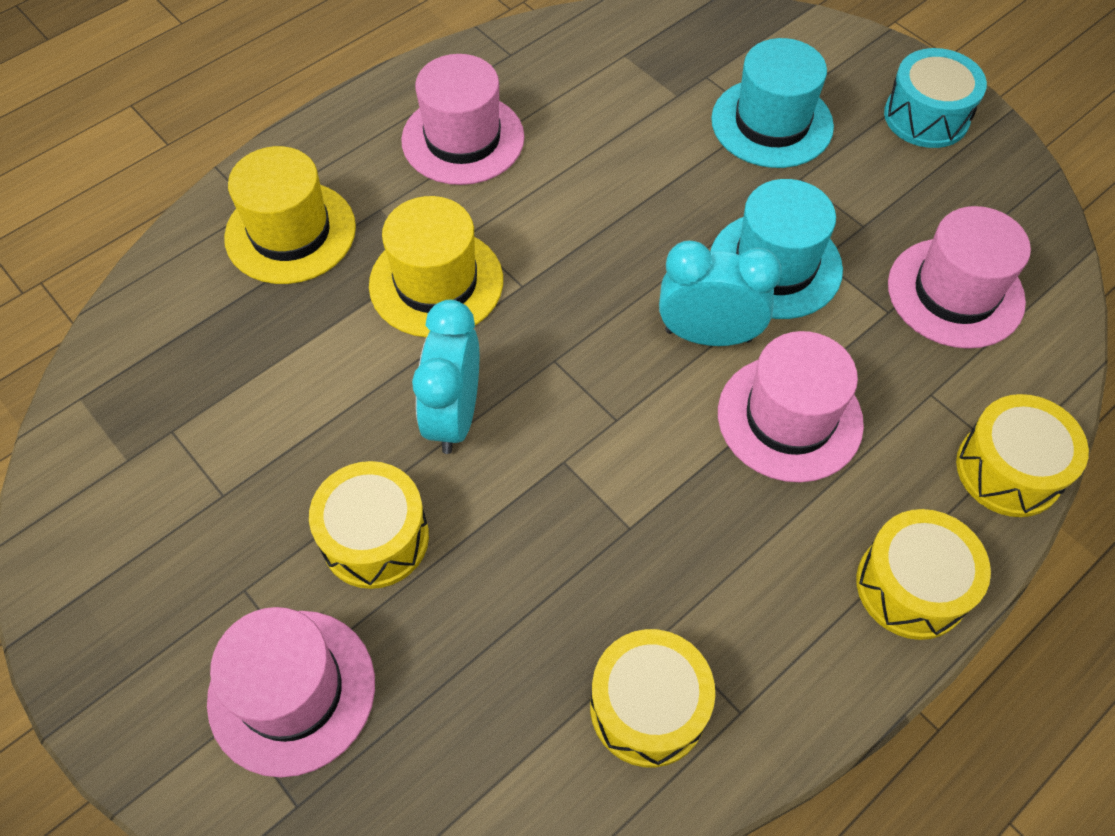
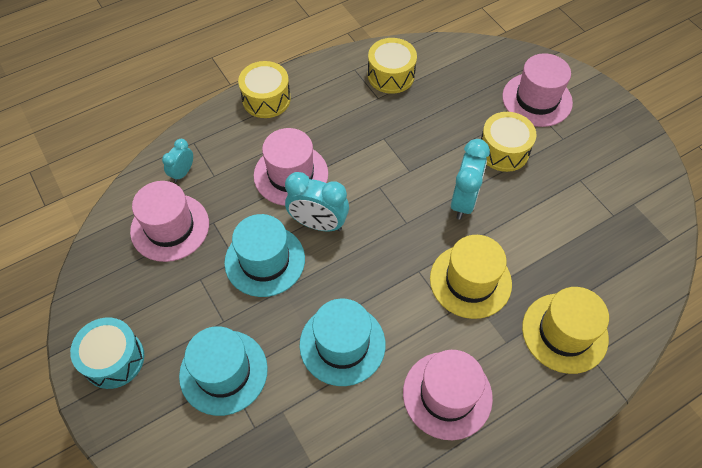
camera: 170 degrees left, 0 degrees up
yellow drum [956,394,1089,517] -> none
none -> turquoise clock [162,139,193,182]
none -> turquoise hat [299,299,386,386]

